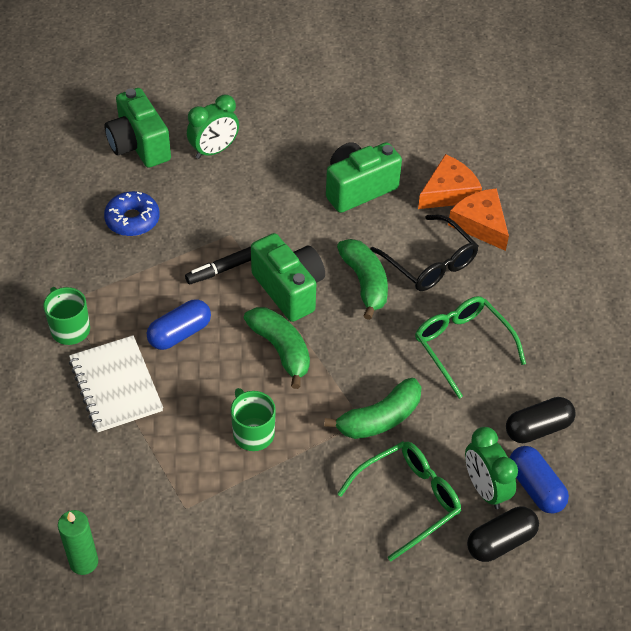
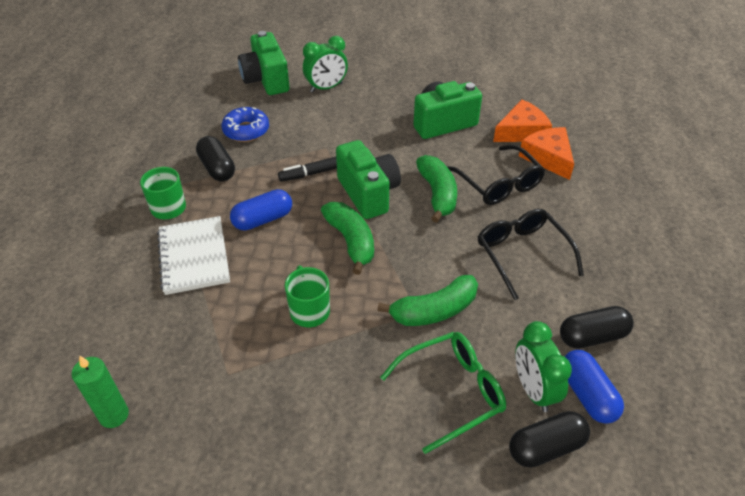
camera: 10 degrees right, 5 degrees down
green glasses [415,296,526,399] -> black glasses [478,209,584,300]
none -> black capsule [196,136,235,181]

